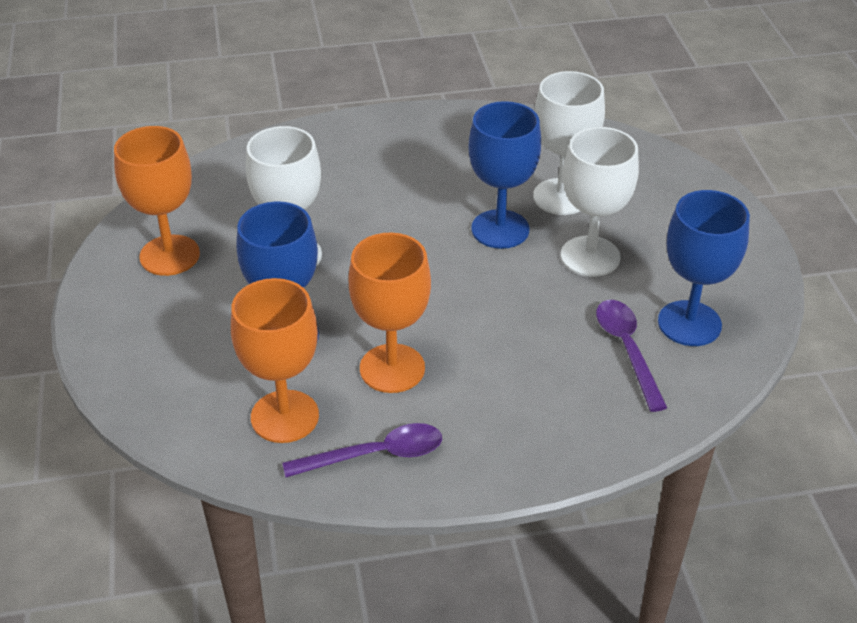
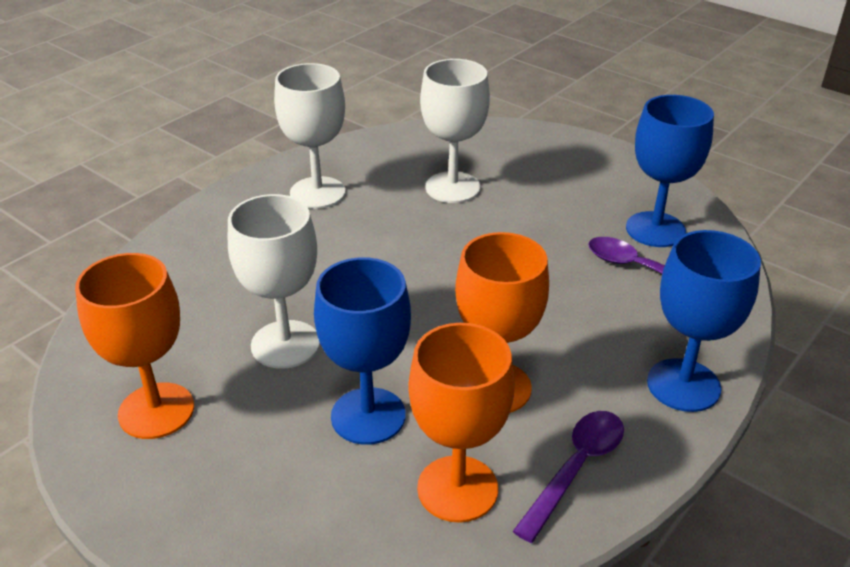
camera: 40 degrees left, 5 degrees down
blue goblet [468,101,541,249] -> blue goblet moved to [647,230,761,412]
white goblet [561,127,639,277] -> white goblet moved to [274,63,346,209]

